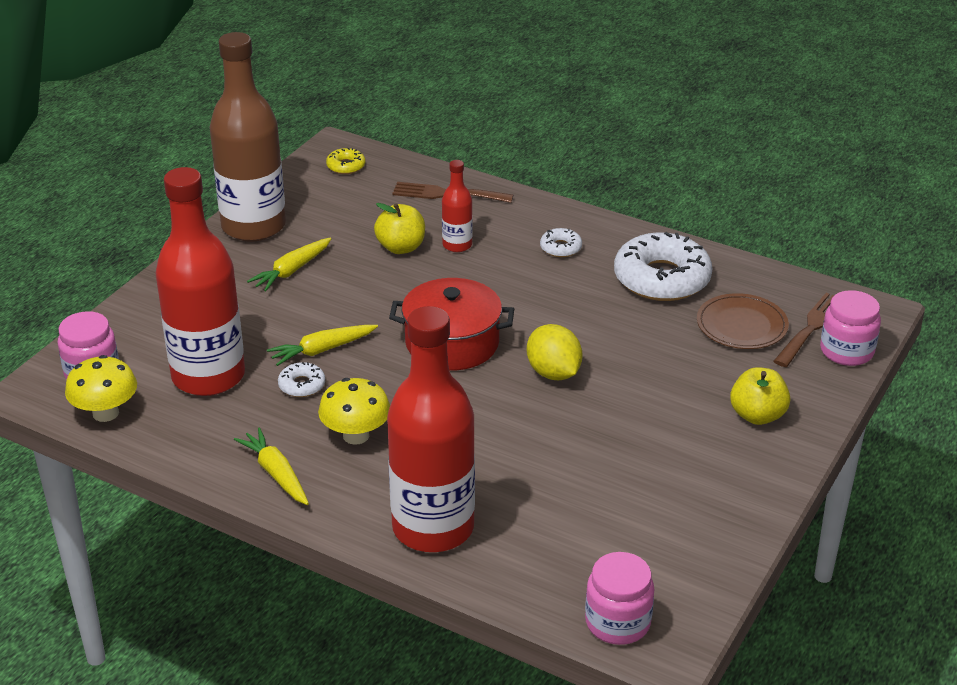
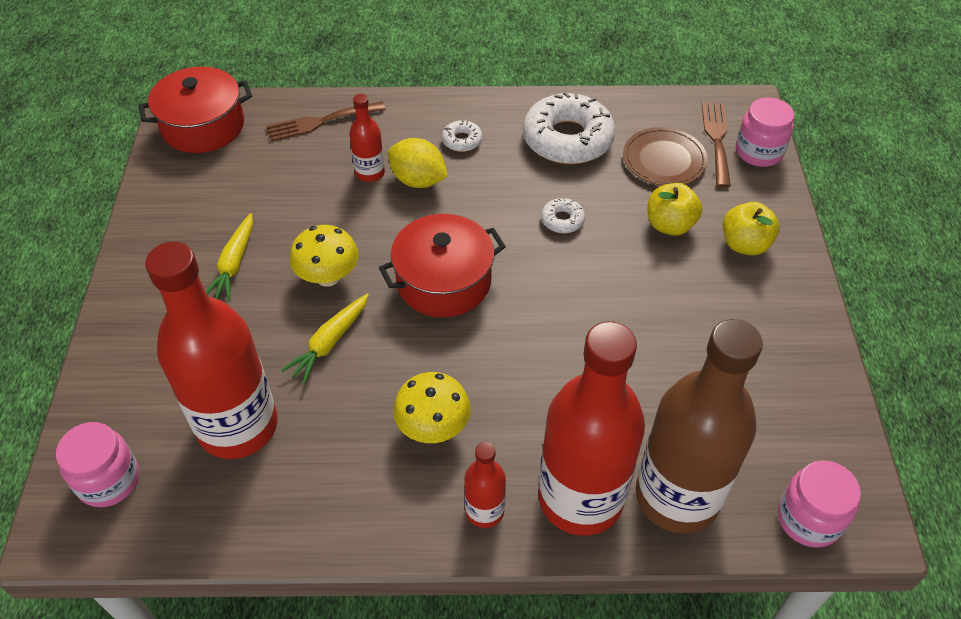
camera: 30 degrees left, 15 degrees up
yellow mushroom [65,355,137,422] -> yellow mushroom moved to [290,225,359,287]
brown bottle [210,32,286,242] -> brown bottle moved to [636,319,763,534]
yellow carrot [234,428,309,505] -> none
white donut [278,362,325,397] -> white donut moved to [541,198,585,233]
yellow donut [326,148,365,174] -> red pot [138,67,252,153]
yellow apple [374,203,425,254] -> yellow apple moved to [648,183,702,236]
yellow lemon [527,324,583,380] -> yellow lemon moved to [388,138,448,188]
none -> red bottle [464,442,506,528]

